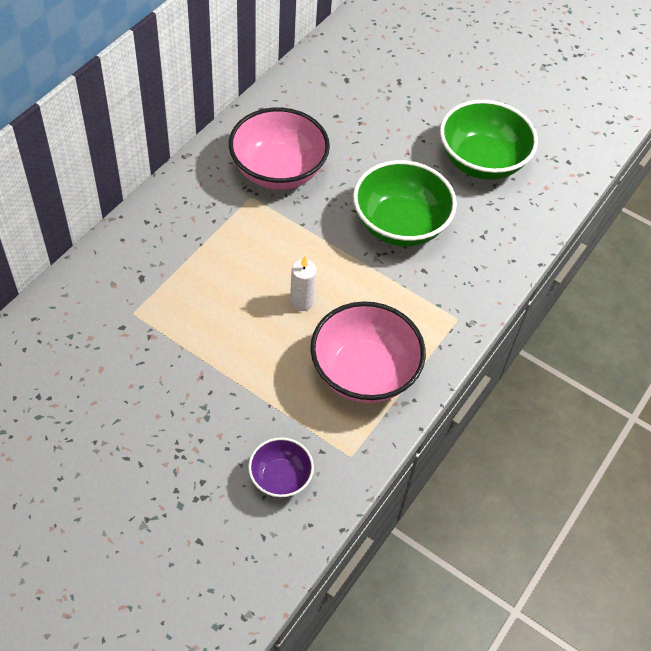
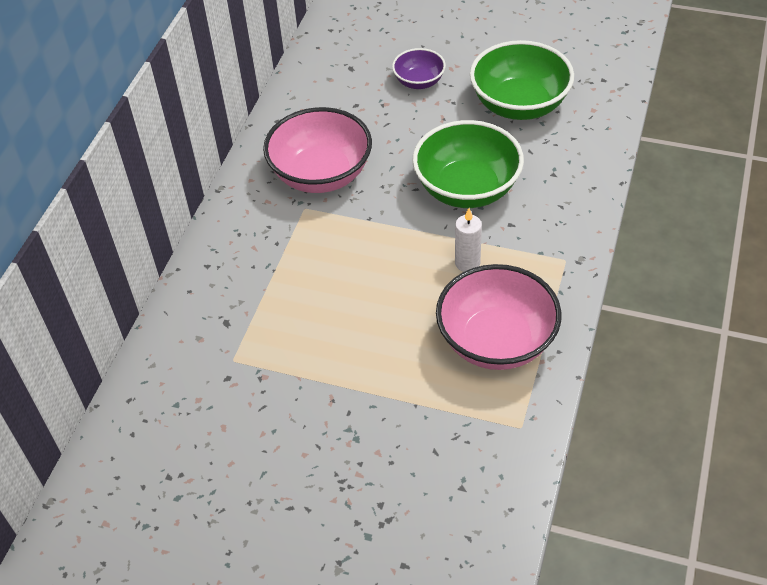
camera: 10 degrees left, 5 degrees down
purple bowl [248,437,314,498] -> purple bowl moved to [392,48,446,89]
white candle [290,256,317,311] -> white candle moved to [455,208,482,272]

